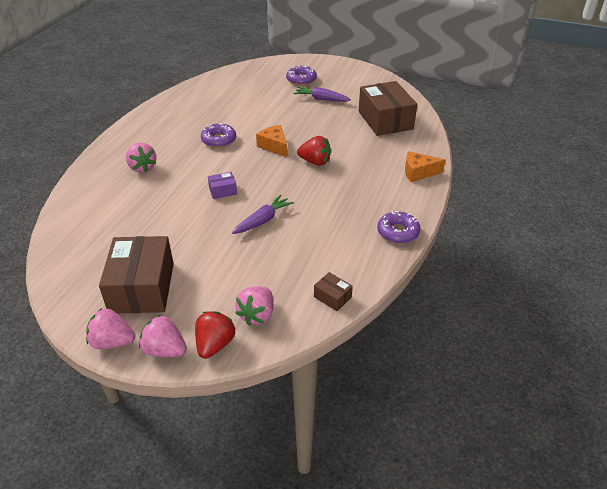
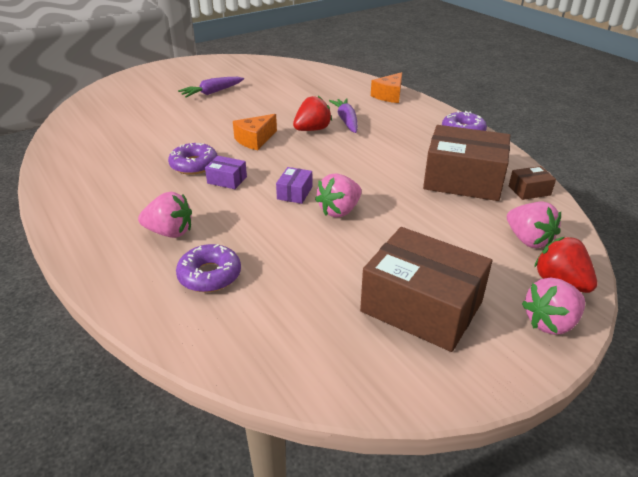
camera: 55 degrees left, 5 degrees down
pink strawberry [86,308,135,349] -> pink strawberry moved to [315,173,362,217]
purple carrot [232,194,294,234] -> purple carrot moved to [329,98,358,133]
orange cheese [256,125,287,157] -> orange cheese turned 45 degrees counterclockwise [233,114,277,150]
purple donut [286,66,317,86] -> purple donut moved to [176,244,241,292]
brown box [359,81,417,136] -> brown box moved to [423,125,510,201]
none -> purple box [205,156,247,189]

